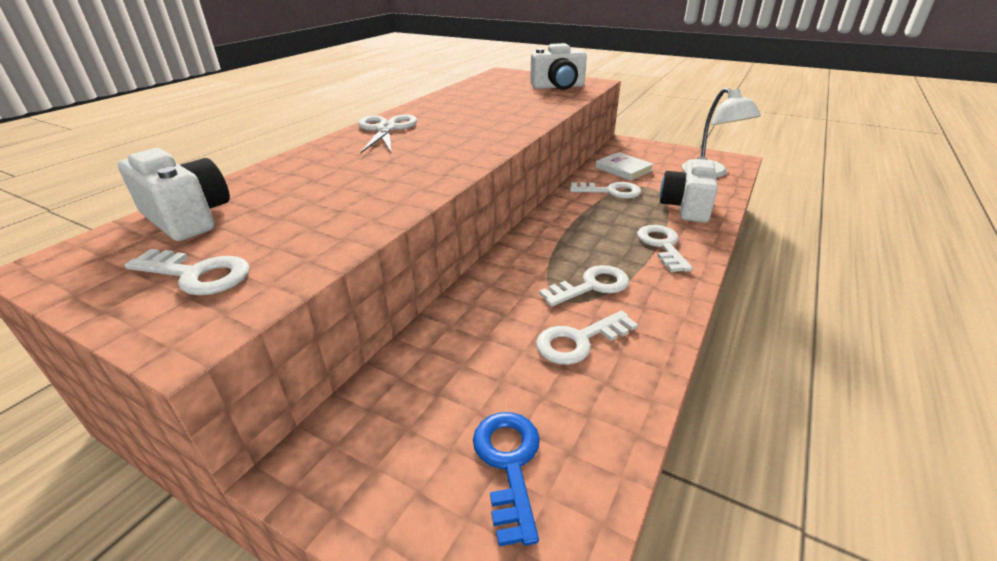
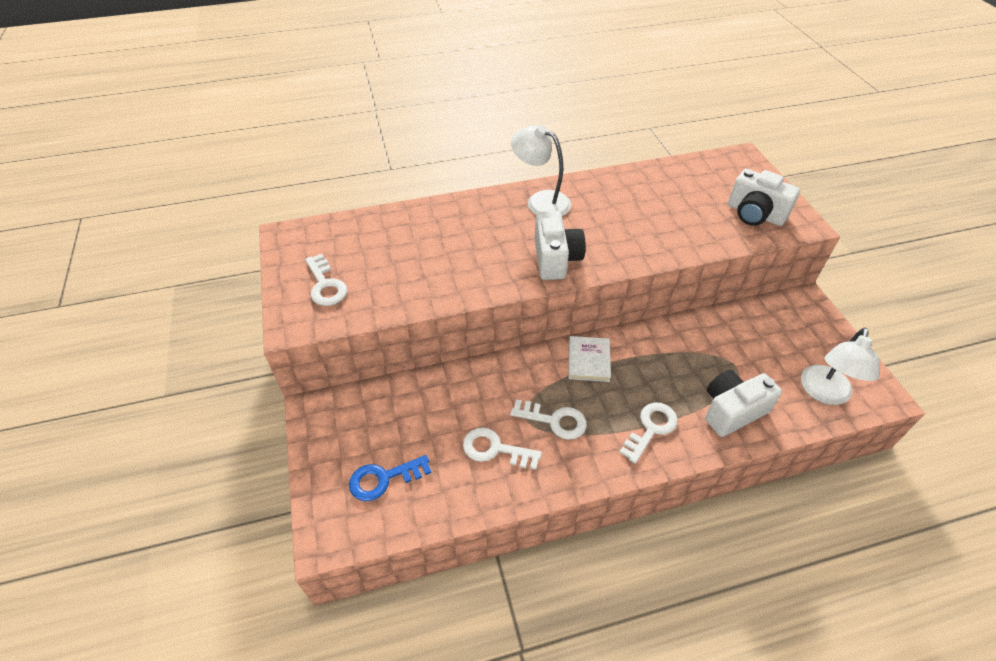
camera: 45 degrees right, 15 degrees up
white camera [118,148,230,241] -> white camera moved to [535,211,585,280]
white scissors [358,115,417,154] -> white lamp [511,125,571,216]
blue key [473,412,540,546] -> blue key turned 150 degrees counterclockwise [349,455,431,501]
white key [570,182,641,199] -> none
white book [595,152,654,181] -> white book moved to [568,336,611,382]

